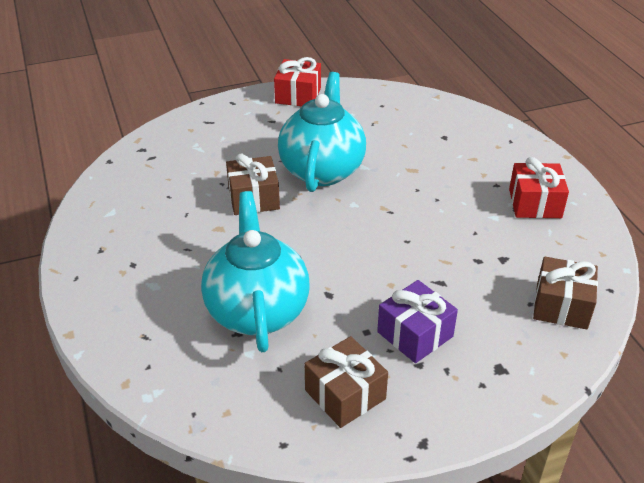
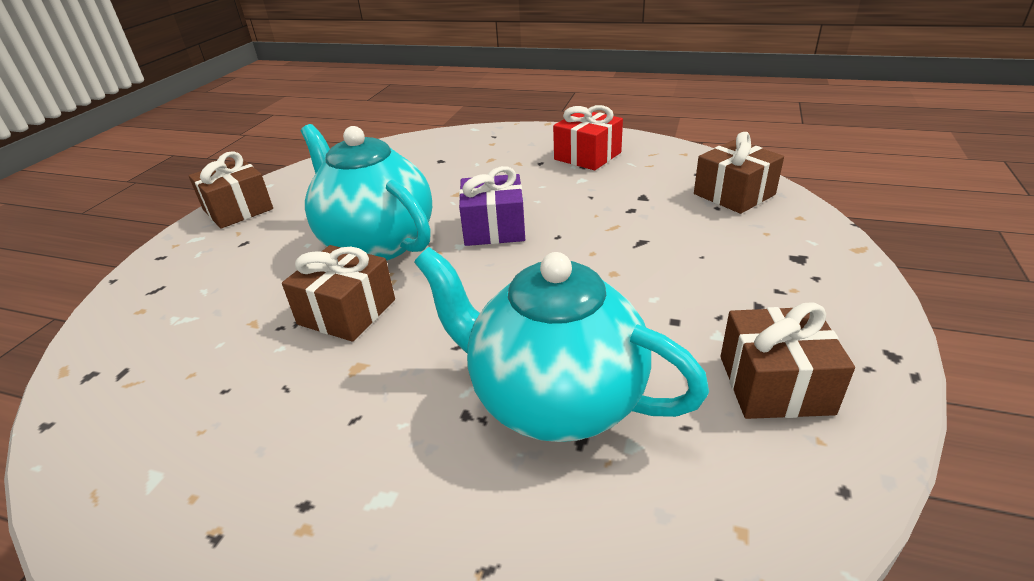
camera: 50 degrees left, 5 degrees down
red gift [274,57,321,106] -> brown gift [189,151,273,228]
purple gift [377,280,458,363] -> purple gift moved to [459,166,525,246]

